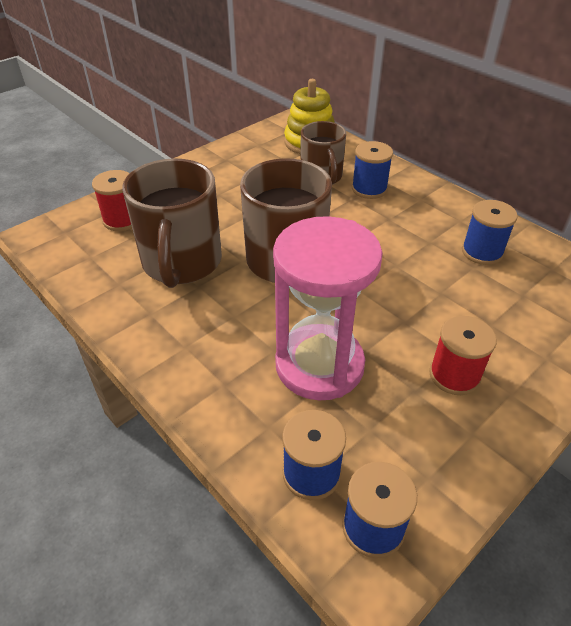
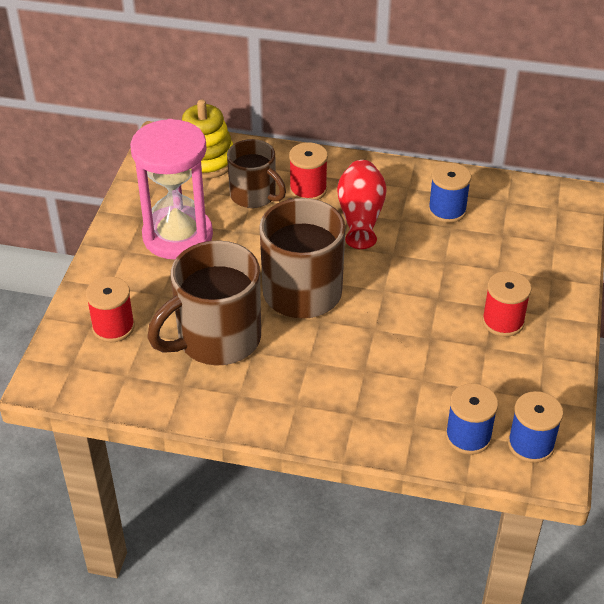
camera: 35 degrees left, 0 degrees up
brown mug [122,158,222,288] -> brown mug turned 90 degrees clockwise [147,240,261,366]
pink hourglass [273,216,383,400] -> pink hourglass moved to [130,119,213,259]
blue spool [352,141,393,199] -> red spool [289,142,328,200]
none -> red vase [337,160,387,249]

